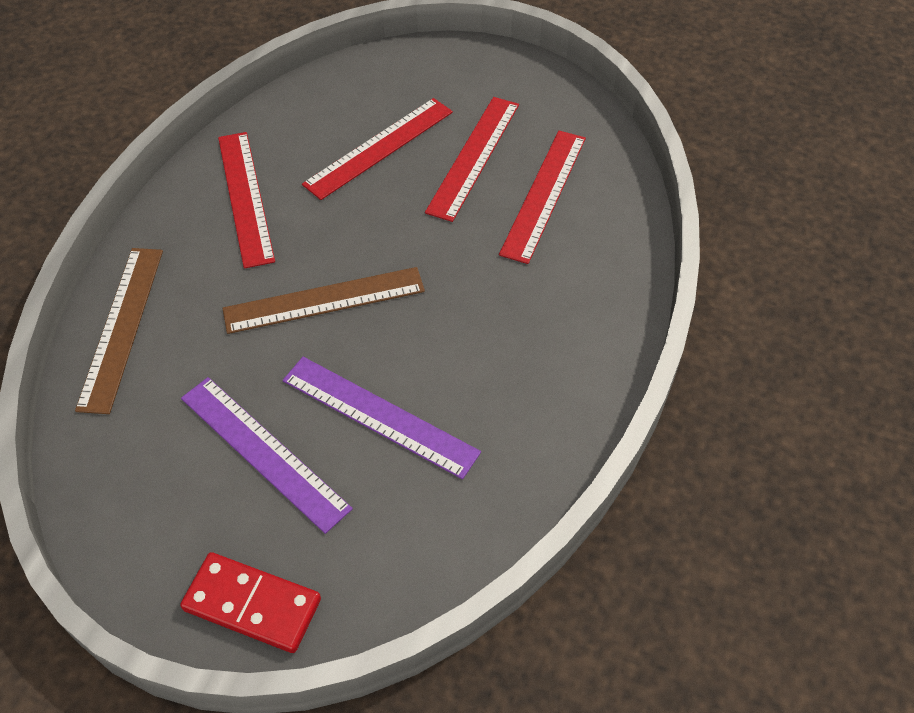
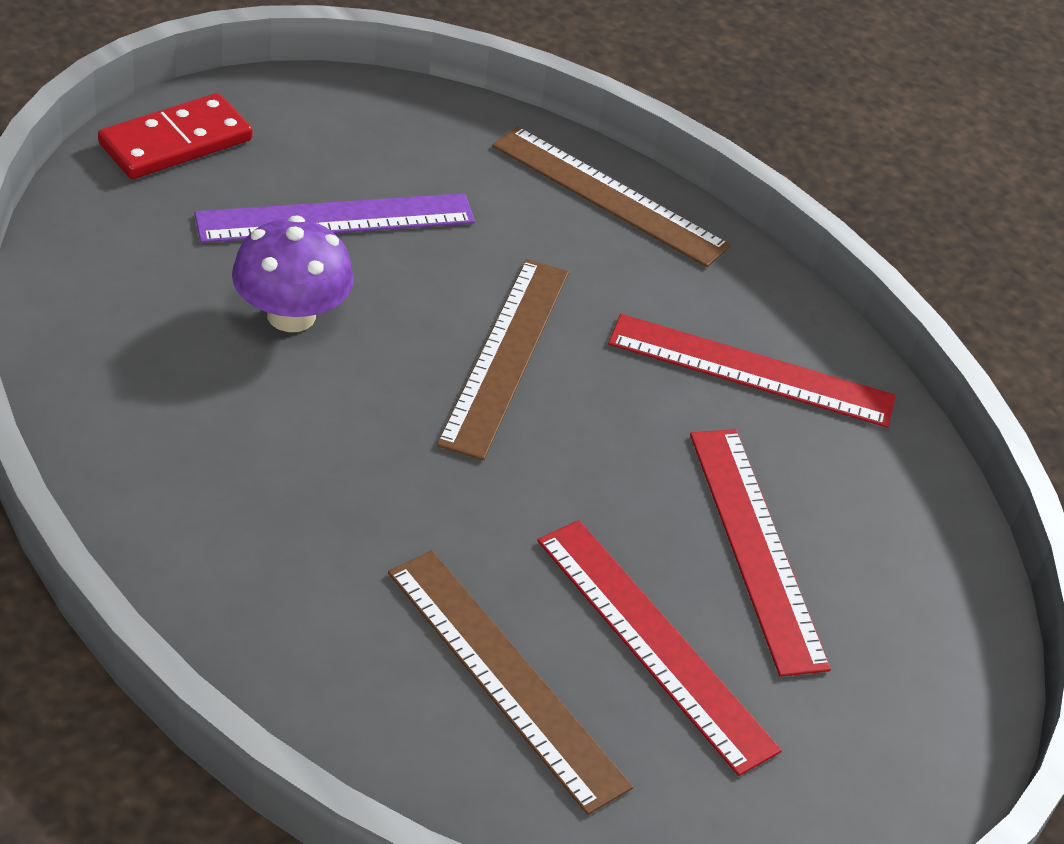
camera: 115 degrees right, 10 degrees down
purple ruler [283,357,481,479] -> purple mushroom [232,215,354,332]
red ruler [499,131,586,264] -> brown ruler [388,550,633,815]

